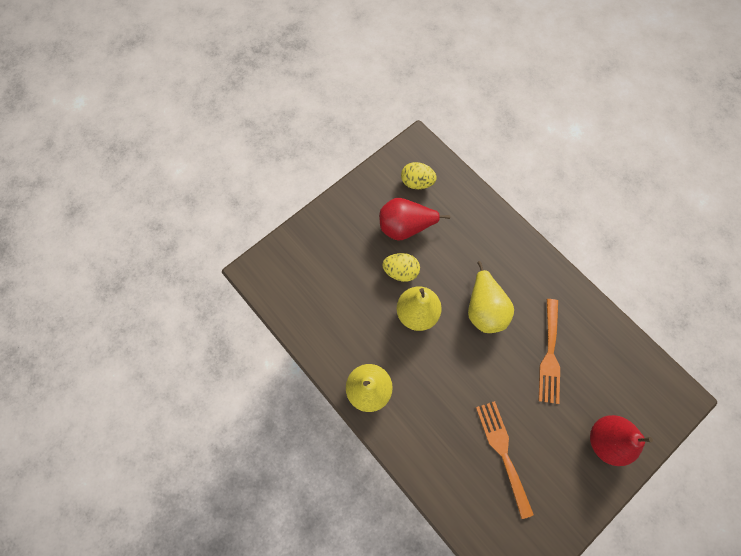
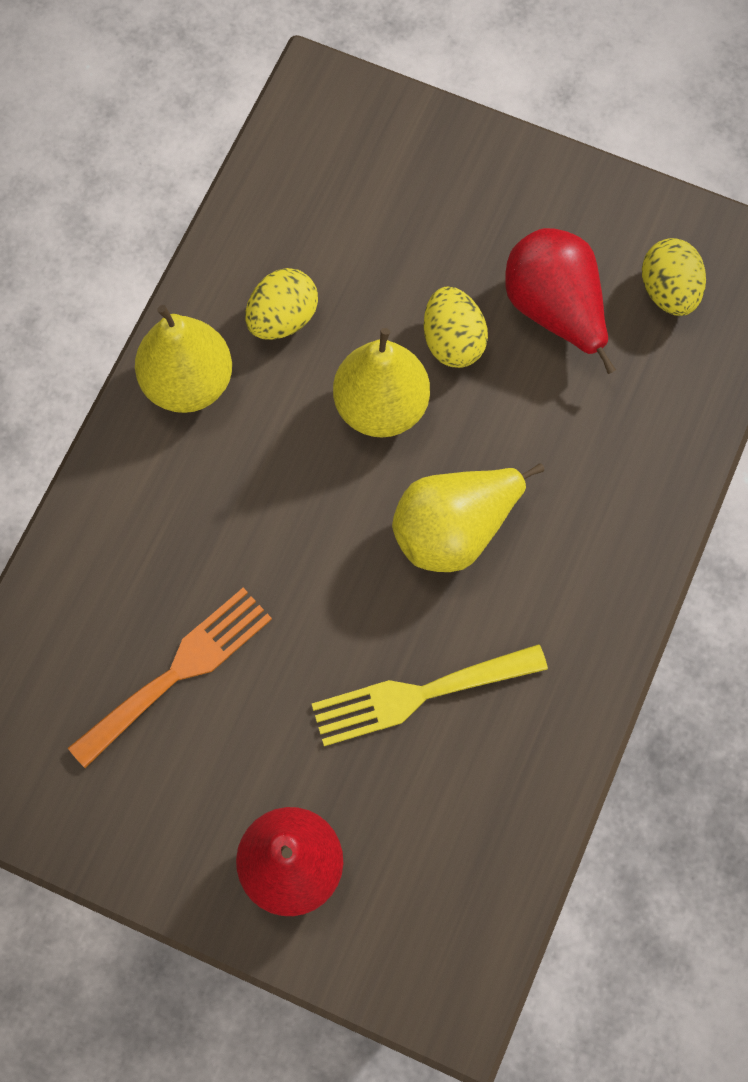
camera: 65 degrees right, 0 degrees up
orange fork [539,299,560,404] -> yellow fork [312,644,548,746]
none -> yellow egg [245,268,318,340]

